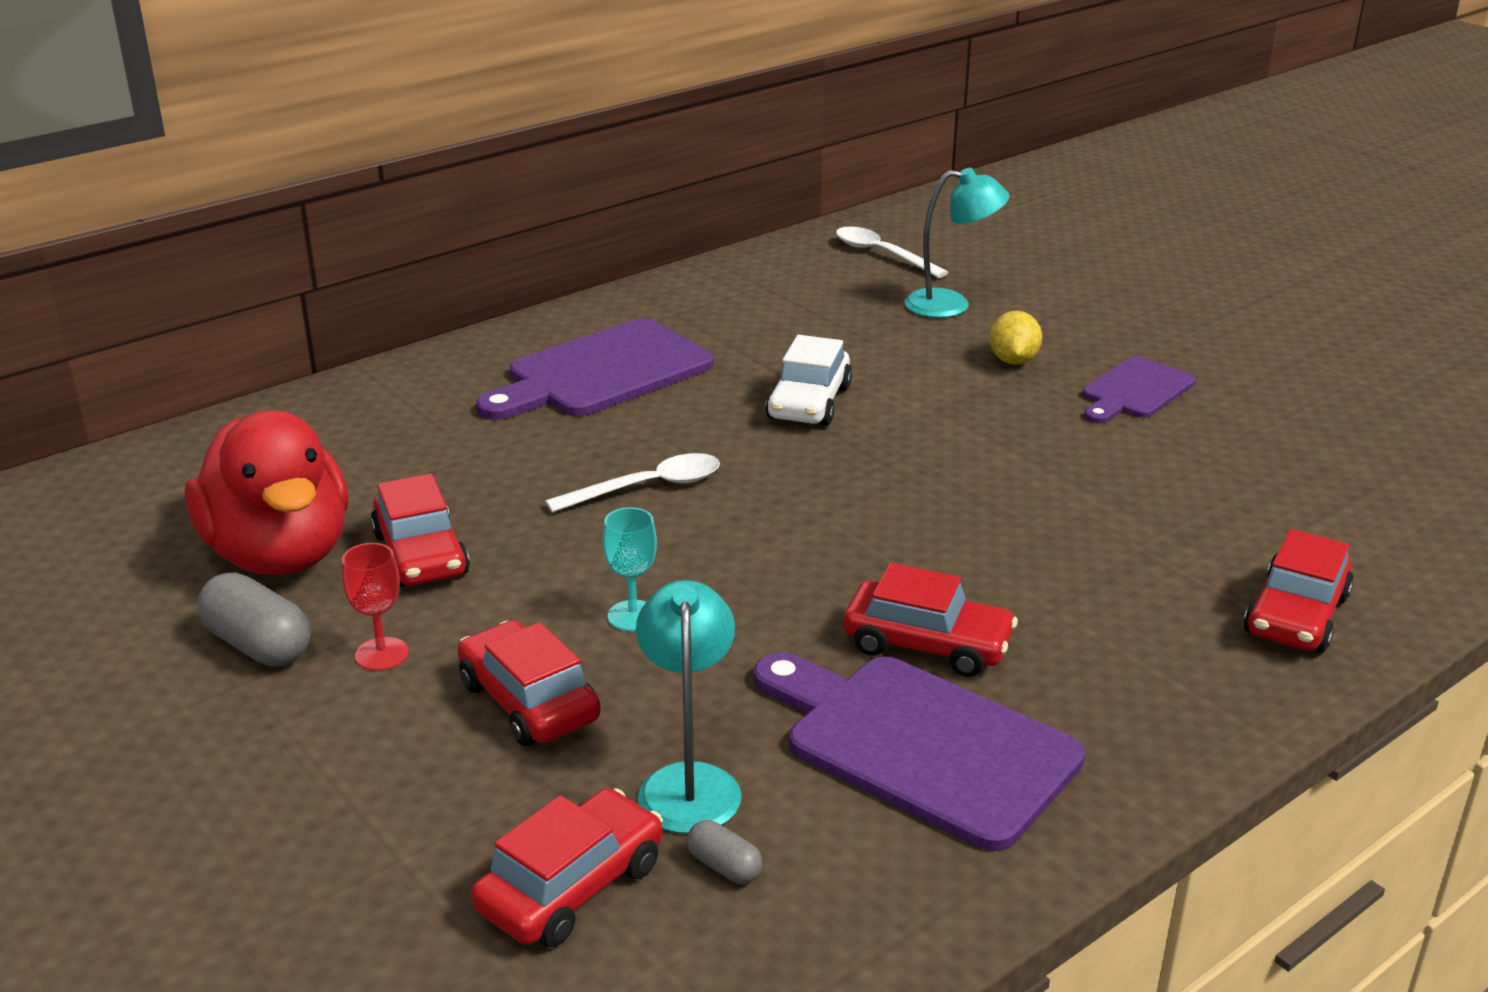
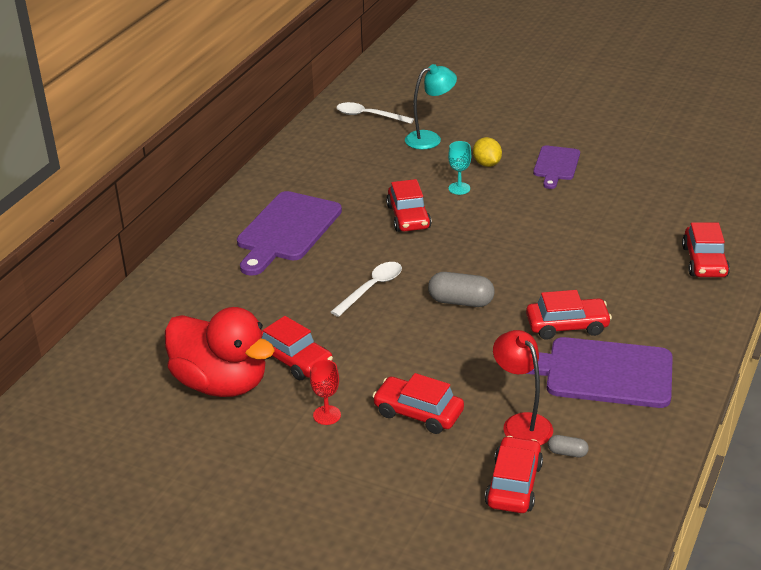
camera: 25 degrees left, 5 degrees up
grey capsule [197,573,311,666] -> grey capsule moved to [428,272,495,307]
turquoise goblet [603,507,657,631] -> turquoise goblet moved to [448,141,471,195]
turquoise lamp [636,580,742,834] -> red lamp [493,330,553,445]
white car [765,335,852,426] -> red car [386,179,432,232]

